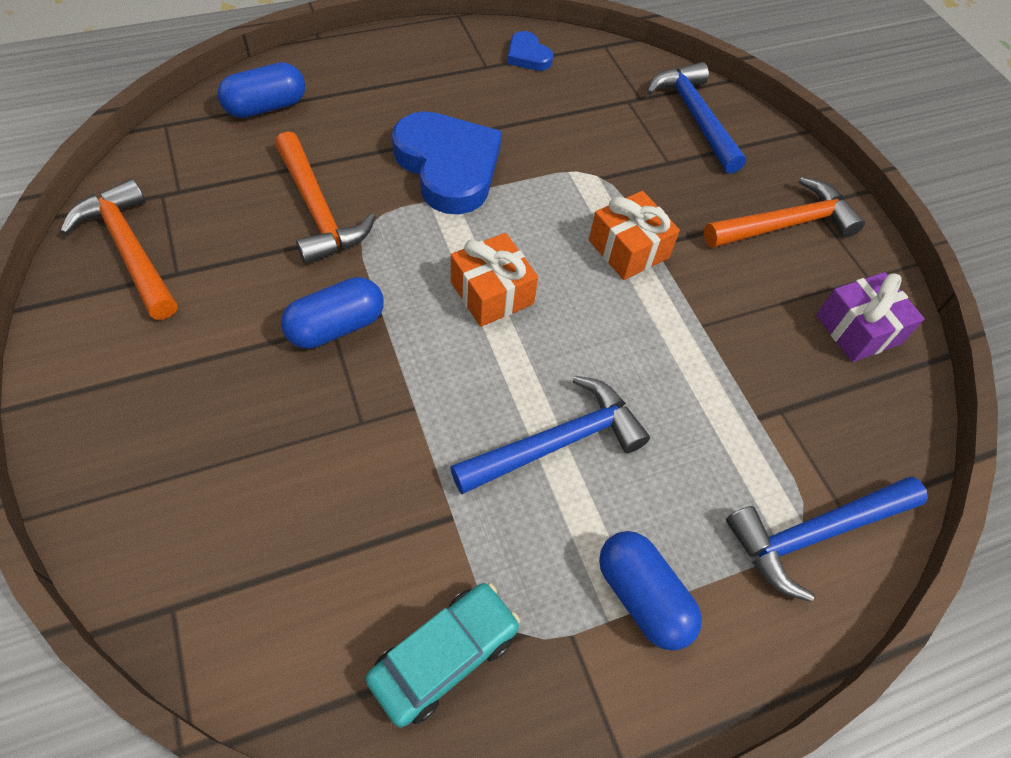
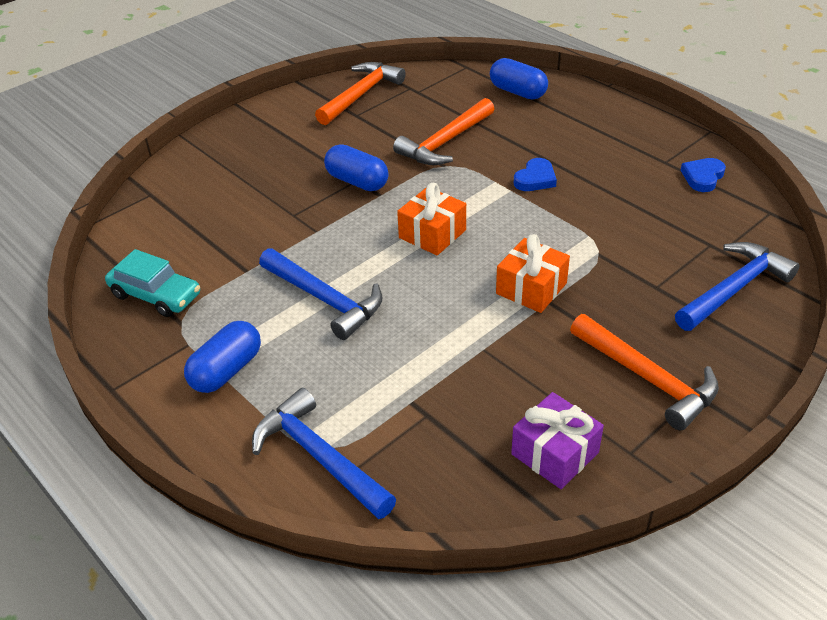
camera: 75 degrees right, 15 degrees down
blue heart [392,111,502,214] -> blue heart [514,158,557,191], size x0.47

